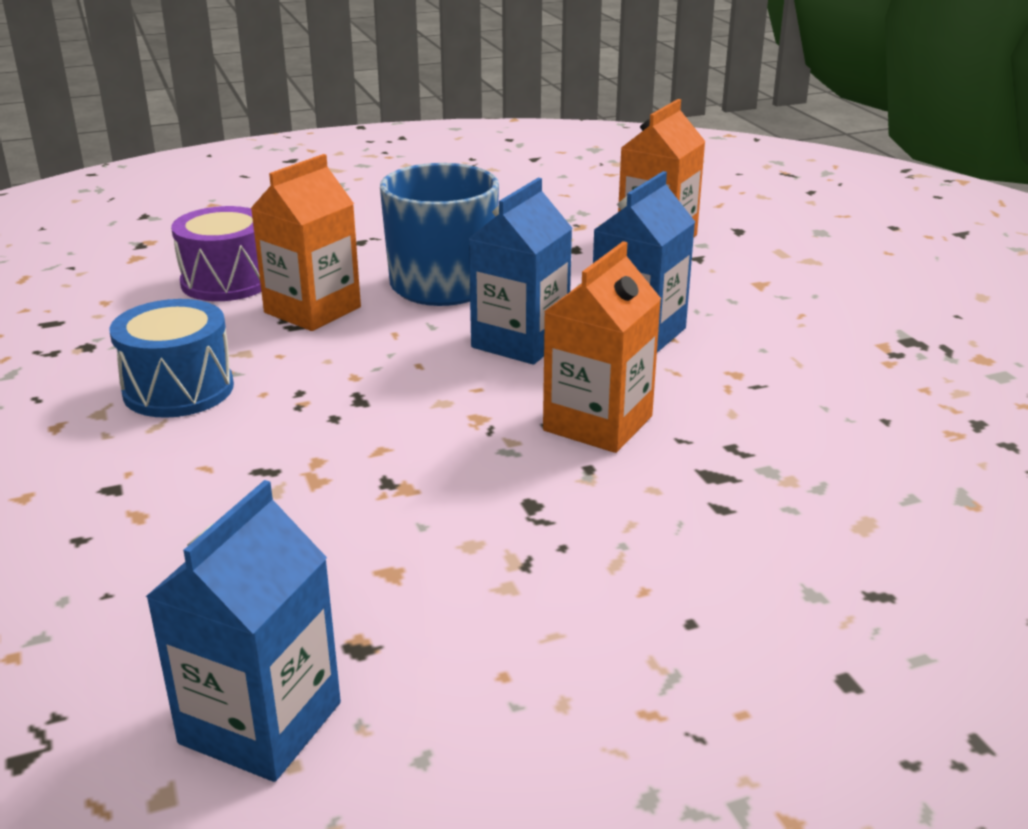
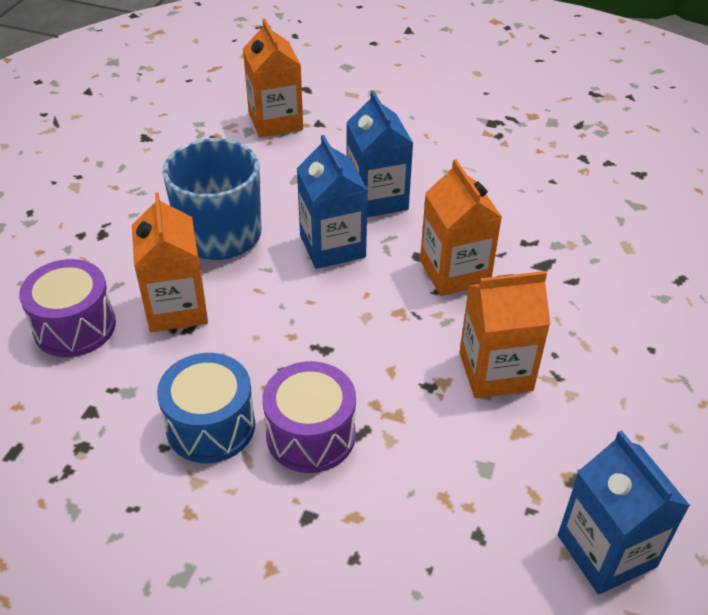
camera: 50 degrees left, 15 degrees up
none -> purple drum [262,361,356,473]
none -> orange carton [459,271,550,398]

